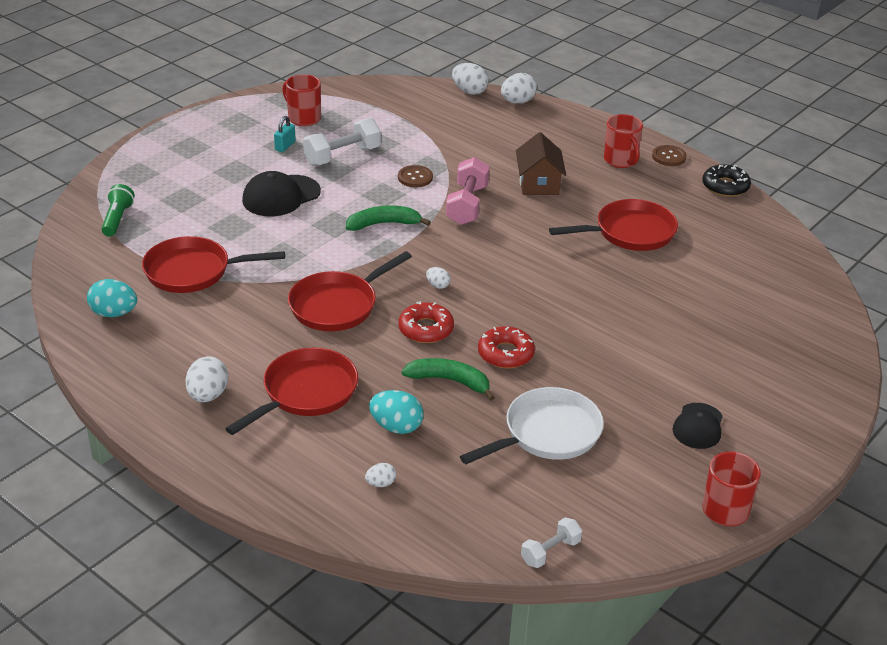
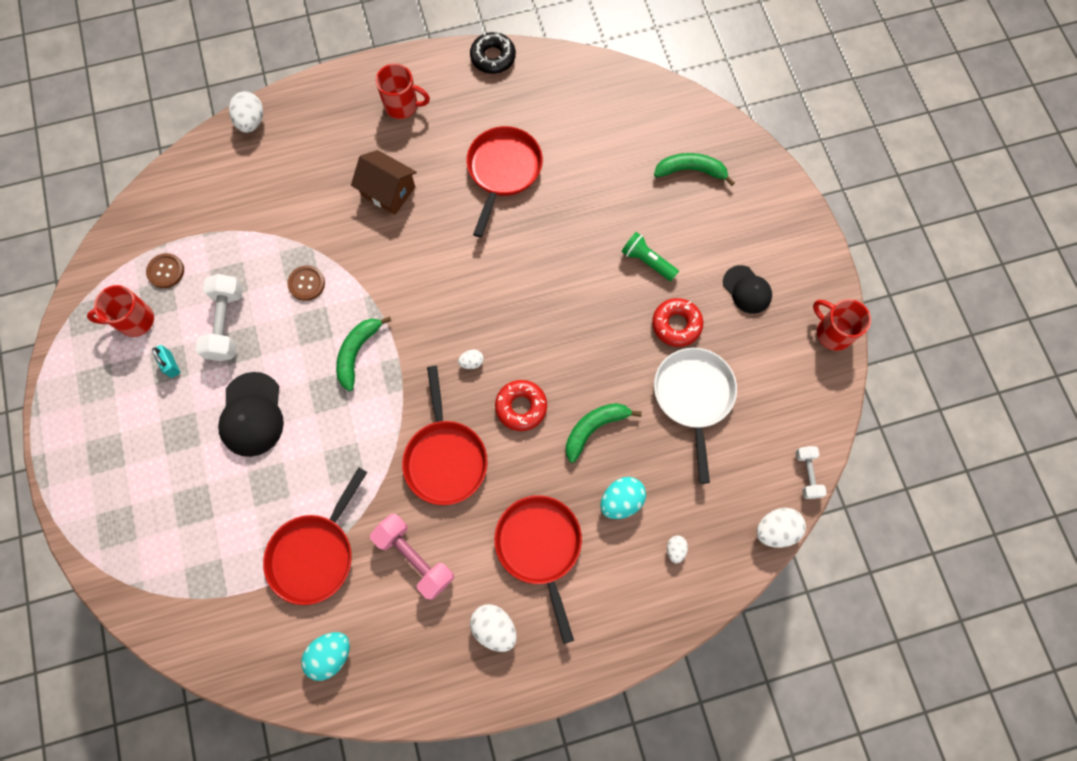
camera: 55 degrees left, 35 degrees up
green flashlight [101,184,135,236] -> green flashlight moved to [621,232,679,281]
pink dumbbell [446,157,490,225] -> pink dumbbell moved to [370,514,454,600]
white egg [452,63,489,95] -> white egg moved to [757,508,806,548]
red donut [478,326,535,369] -> red donut moved to [652,298,703,347]
brown button [652,145,687,166] -> brown button moved to [146,253,184,288]
none -> green banana [654,153,735,186]

